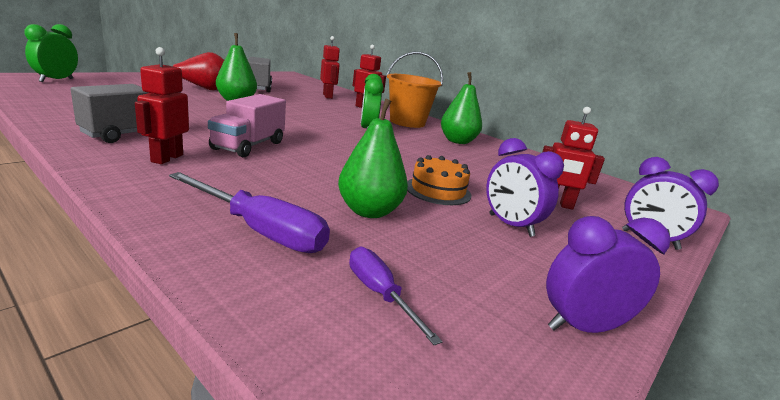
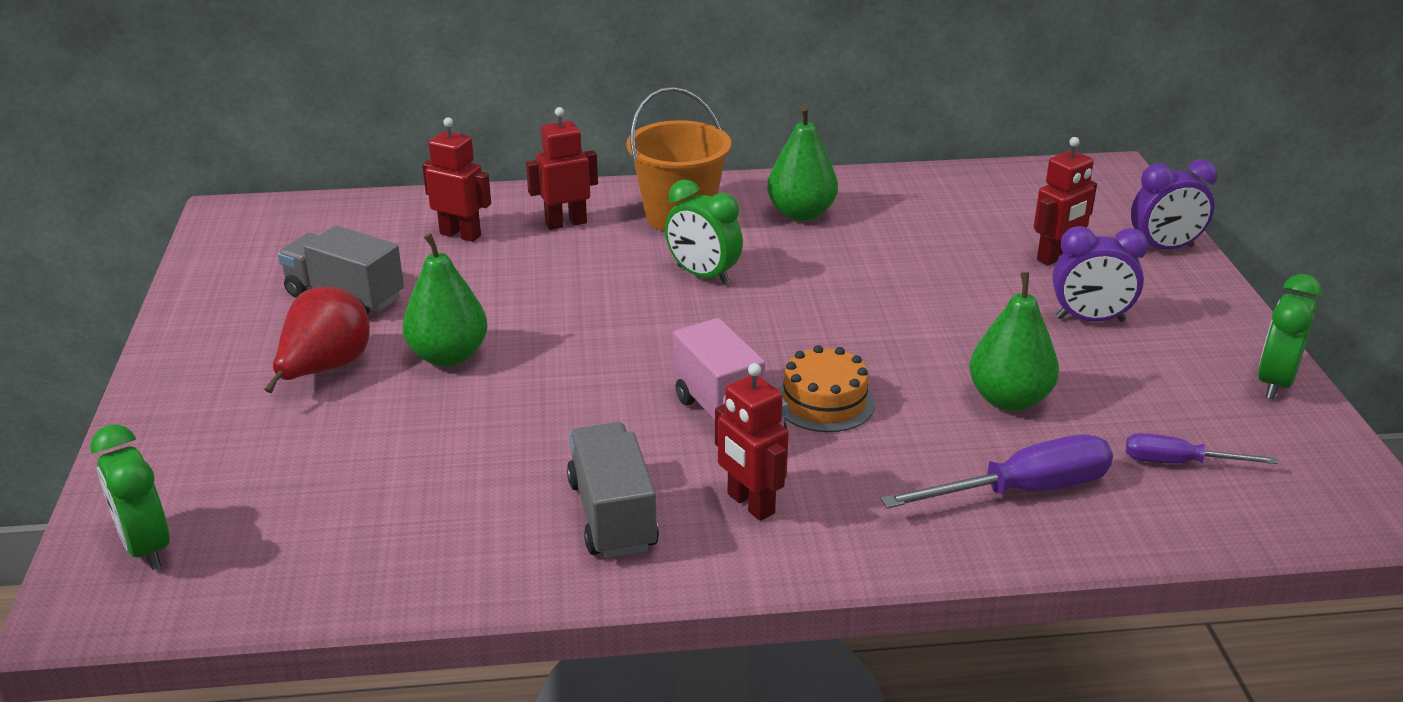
camera: 45 degrees left, 10 degrees up
orange cake [407,155,471,205] -> orange cake moved to [778,345,875,432]
purple clock [546,216,671,333] -> green clock [1258,274,1322,399]

